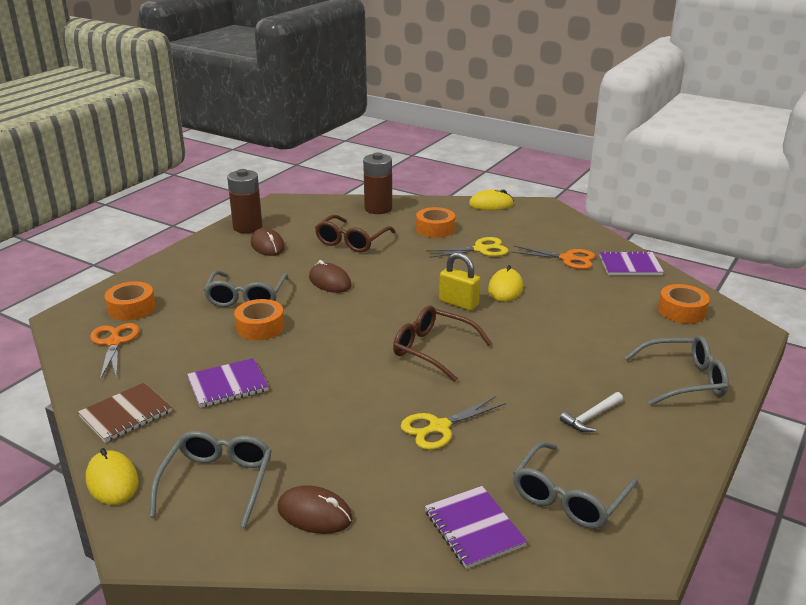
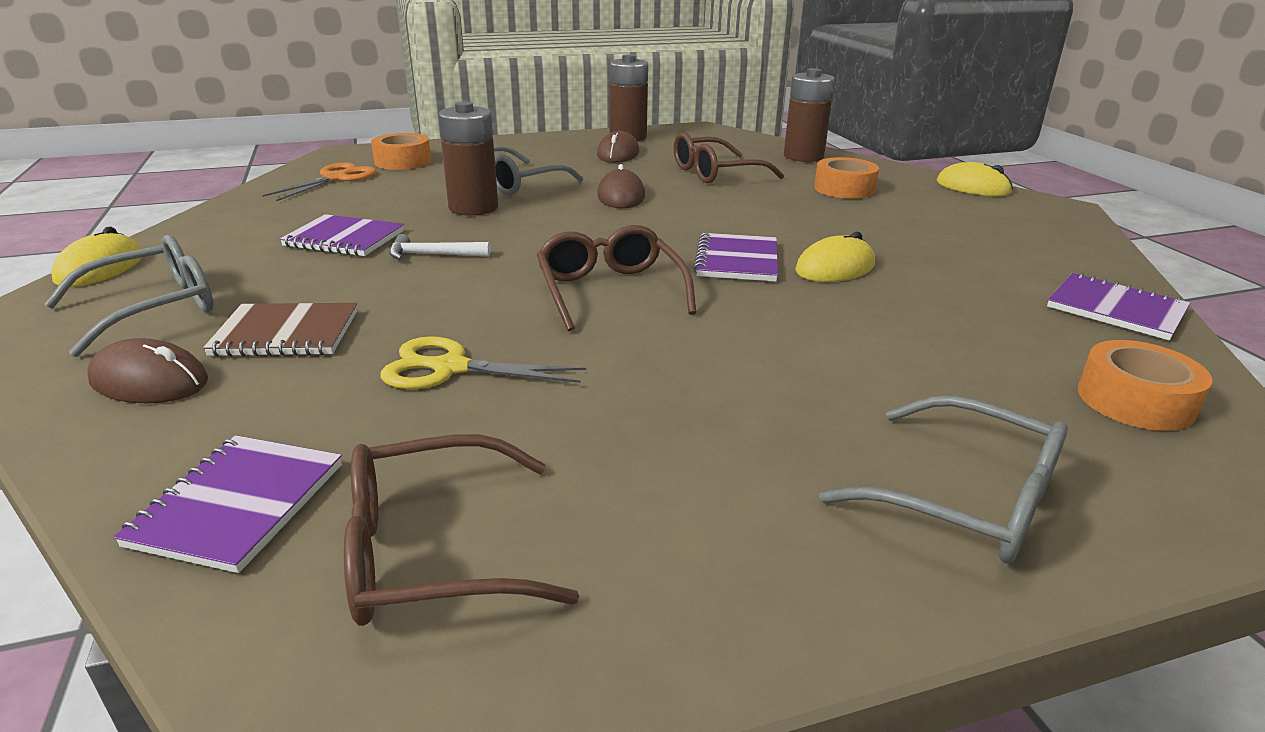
camera: 40 degrees right, 0 degrees up
brown notebook [78,383,172,443] -> brown notebook moved to [203,303,358,357]
orange tape [234,299,284,340] -> brown battery [438,101,498,216]
brown mouse [277,485,353,534] -> brown mouse turned 45 degrees counterclockwise [87,338,208,403]
yellow scissors [426,237,508,258] -> none
yellow padlock [439,252,480,311] -> purple notebook [694,233,778,281]
orange scissors [511,246,595,269] -> none
grey glasses [513,441,638,529] -> brown glasses [344,434,579,626]
white hammer [560,392,623,432] -> white hammer moved to [389,234,490,260]

